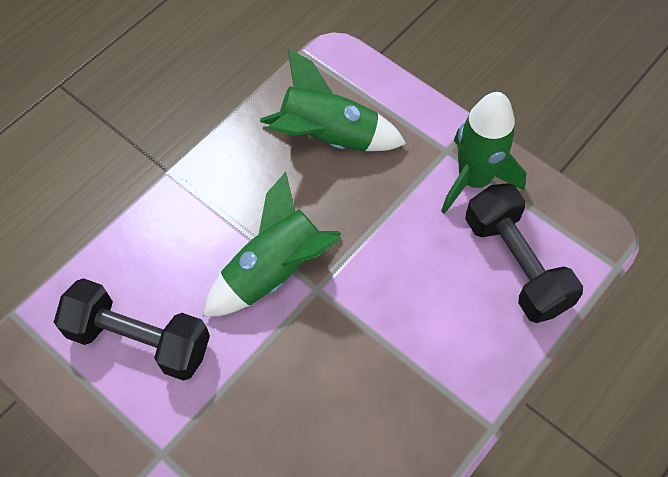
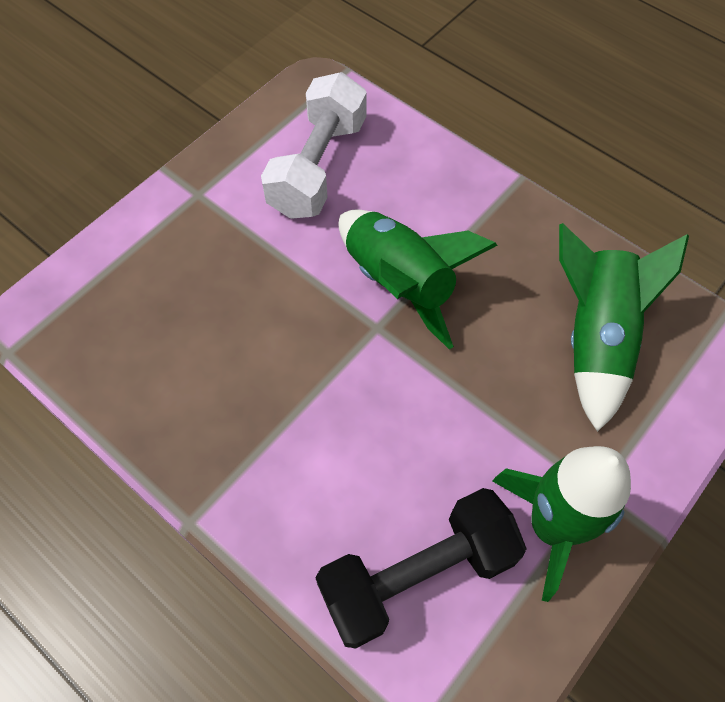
camera: 90 degrees right, 0 degrees up
black dumbbell [54,278,210,381] -> white dumbbell [261,72,367,219]

